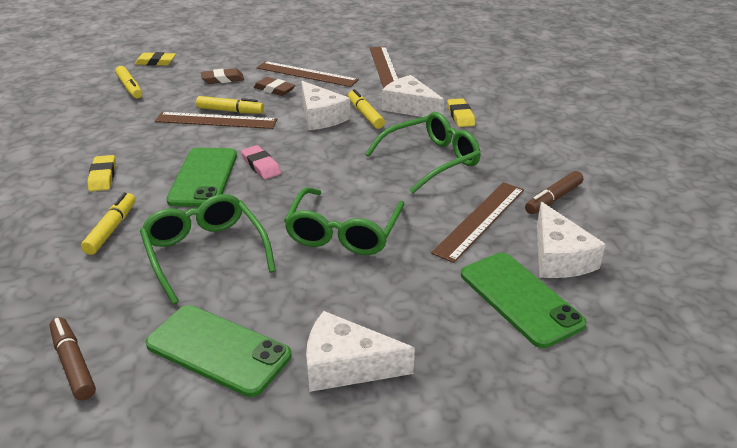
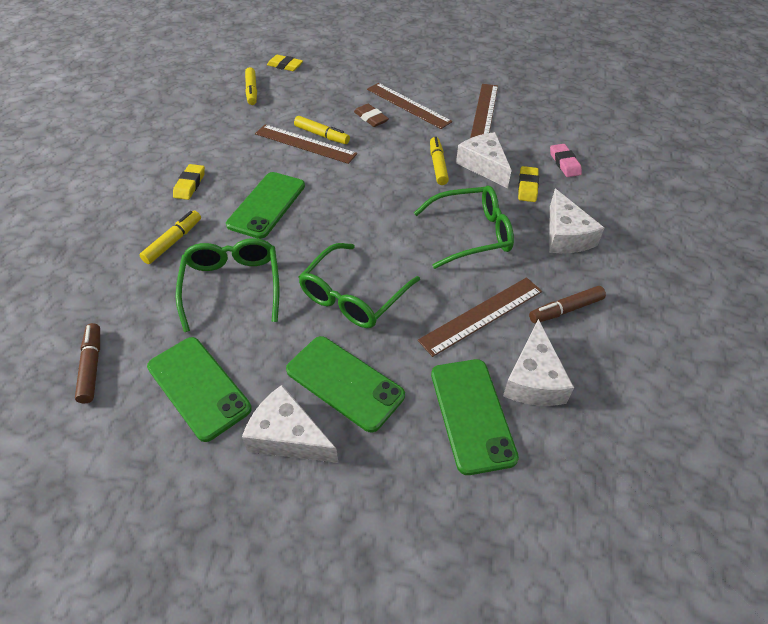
camera: 20 degrees right, 15 degrees up
brown eraser [201,68,244,84] -> none
pink eraser [241,145,281,179] -> pink eraser moved to [550,144,582,177]
white cheese [301,81,350,130] -> white cheese moved to [549,189,604,253]
none -> green phone [286,336,405,433]

